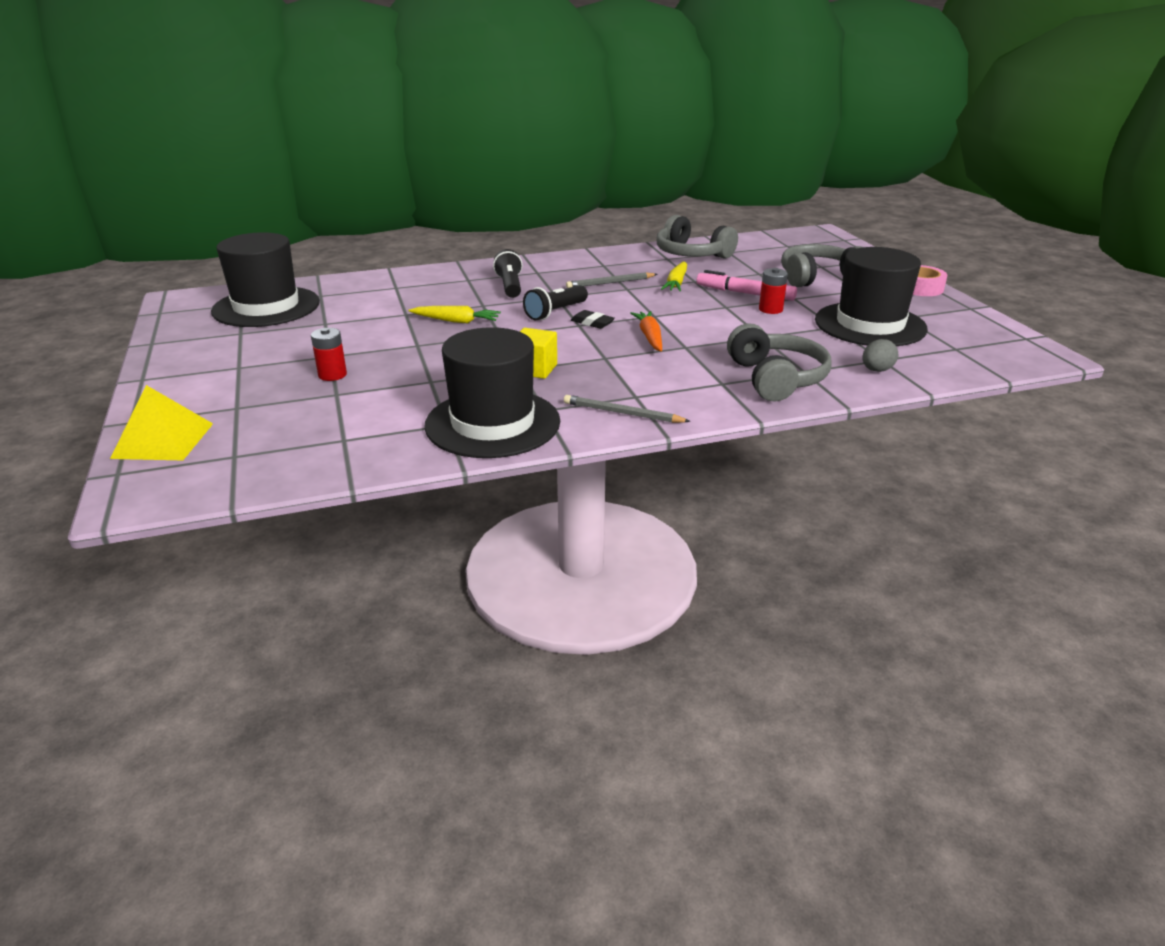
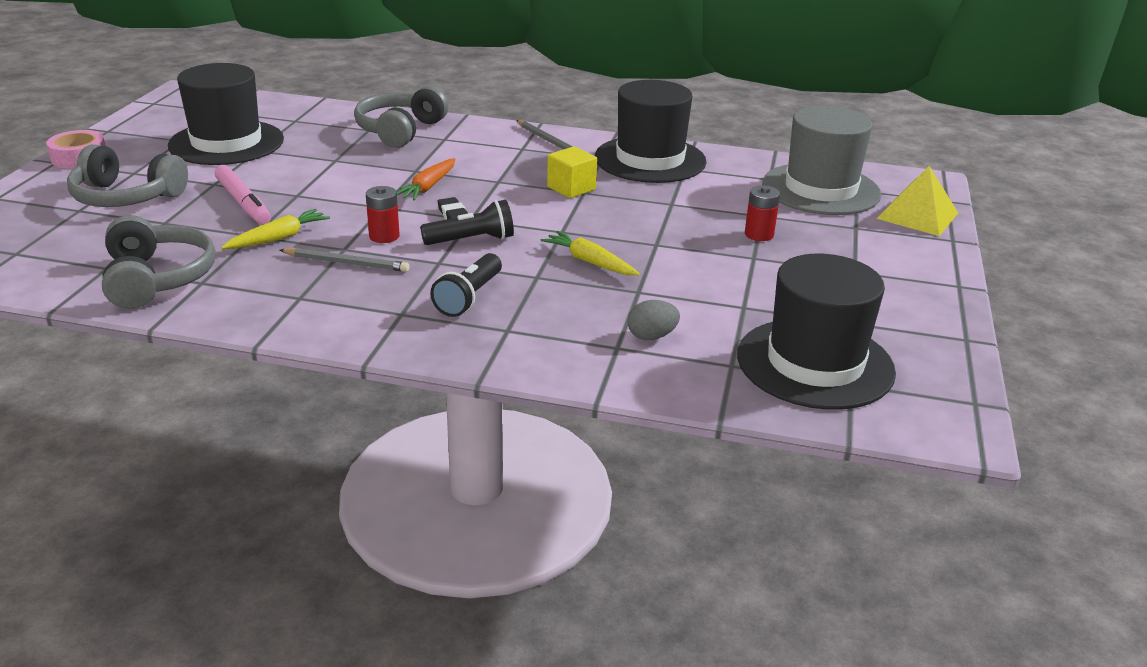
camera: 150 degrees left, 0 degrees up
red battery [759,268,788,314] -> red battery moved to [366,186,400,243]
grey egg [862,339,898,372] -> grey egg moved to [627,300,680,340]
none -> grey hat [762,106,881,215]

